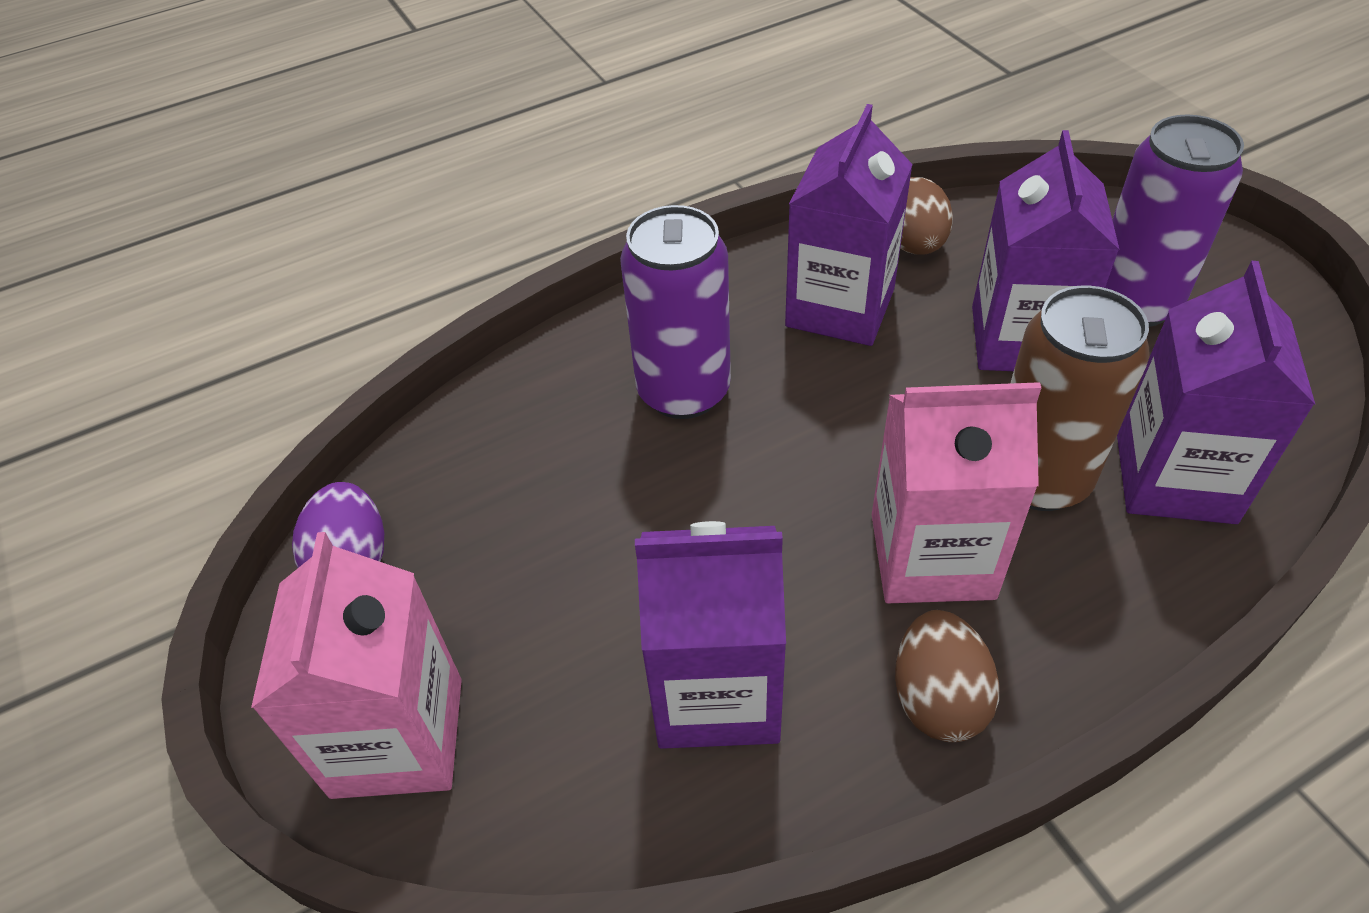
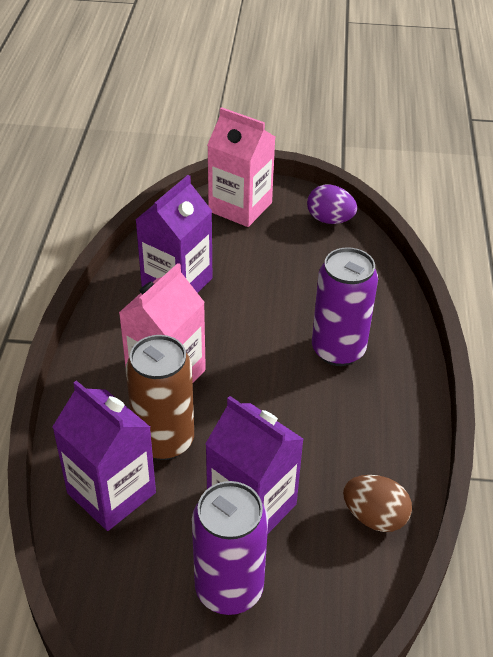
camera: 120 degrees right, 5 degrees down
purple carton [785,104,913,346] -> none
brown egg [895,610,1000,742] -> none

